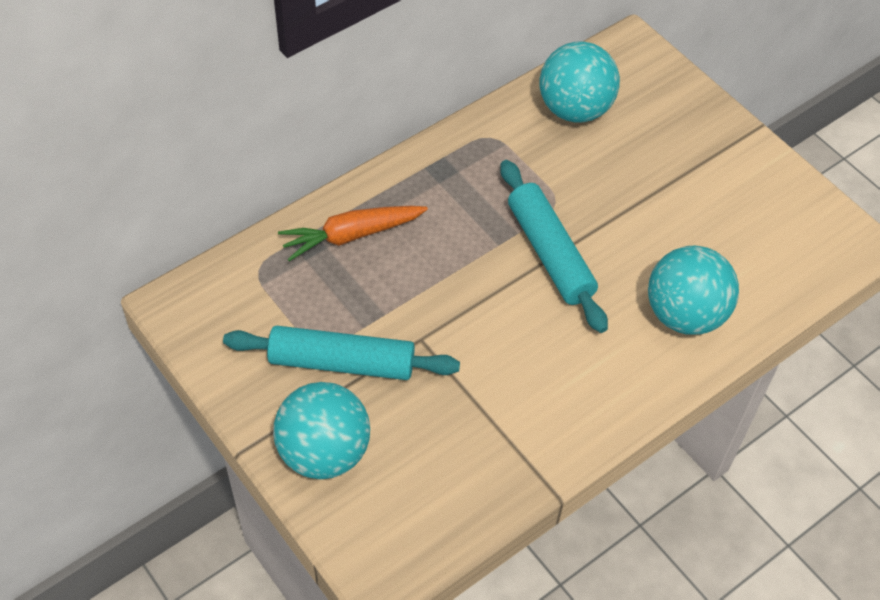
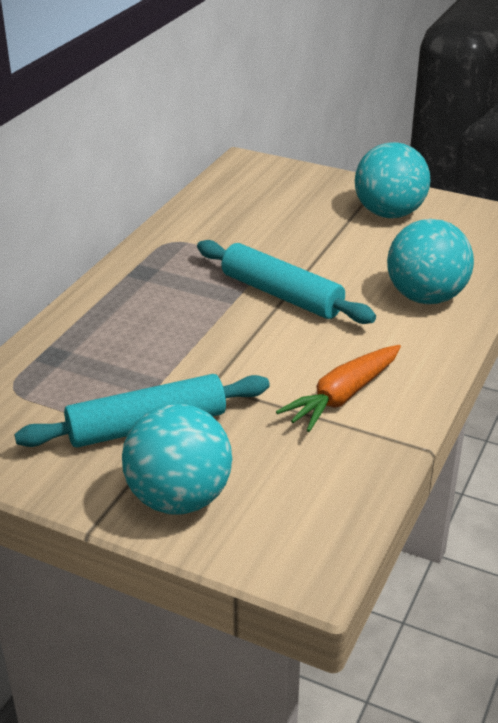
camera: 25 degrees left, 20 degrees down
orange carrot [278,206,428,261] -> orange carrot moved to [276,345,401,432]
turquoise ball [540,42,620,122] -> turquoise ball moved to [355,142,430,218]

